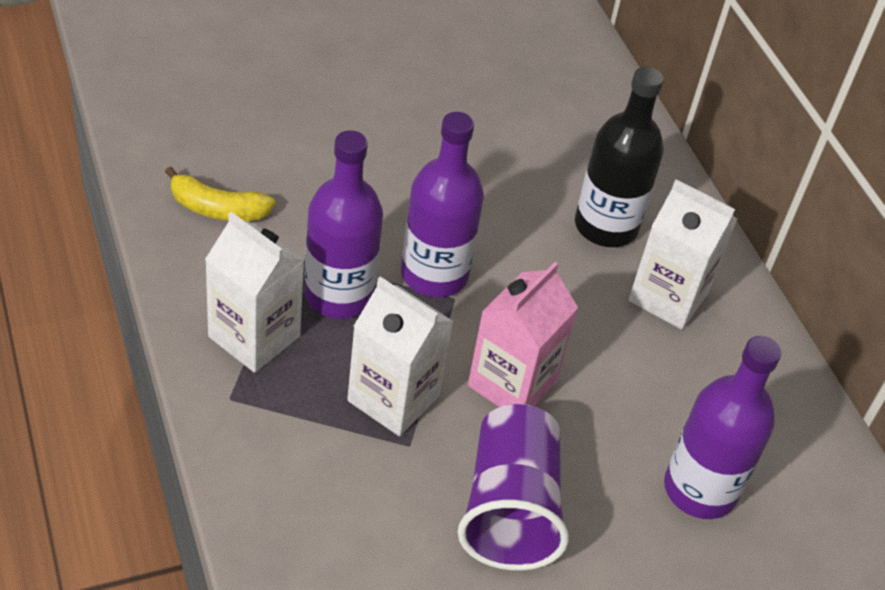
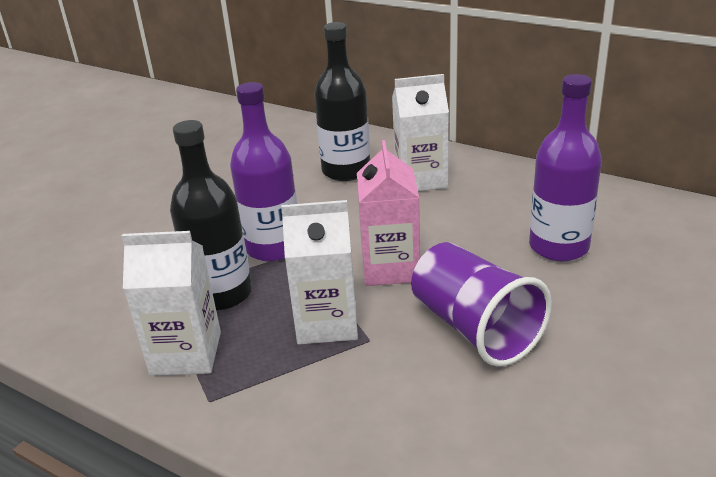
camera: 30 degrees left, 15 degrees down
yellow banana [165,167,275,221] -> none
purple bottle [304,130,383,319] -> black bottle [170,120,252,311]

